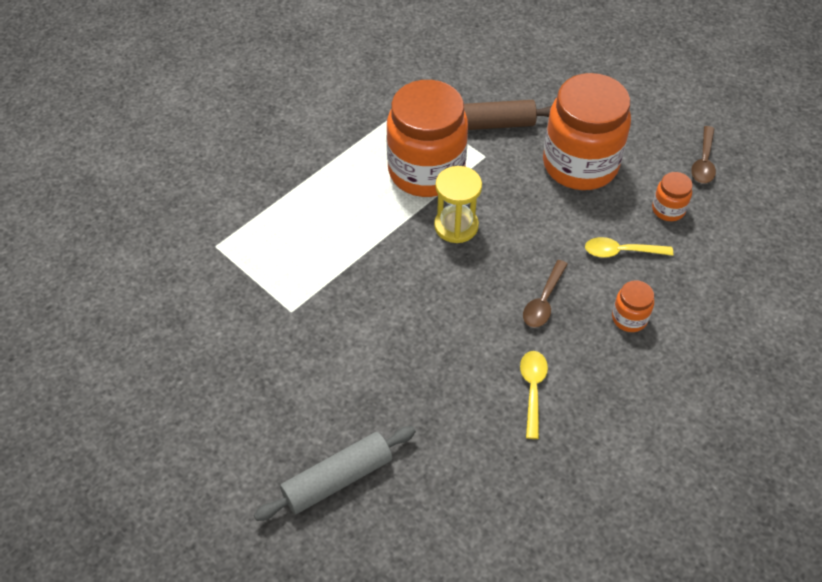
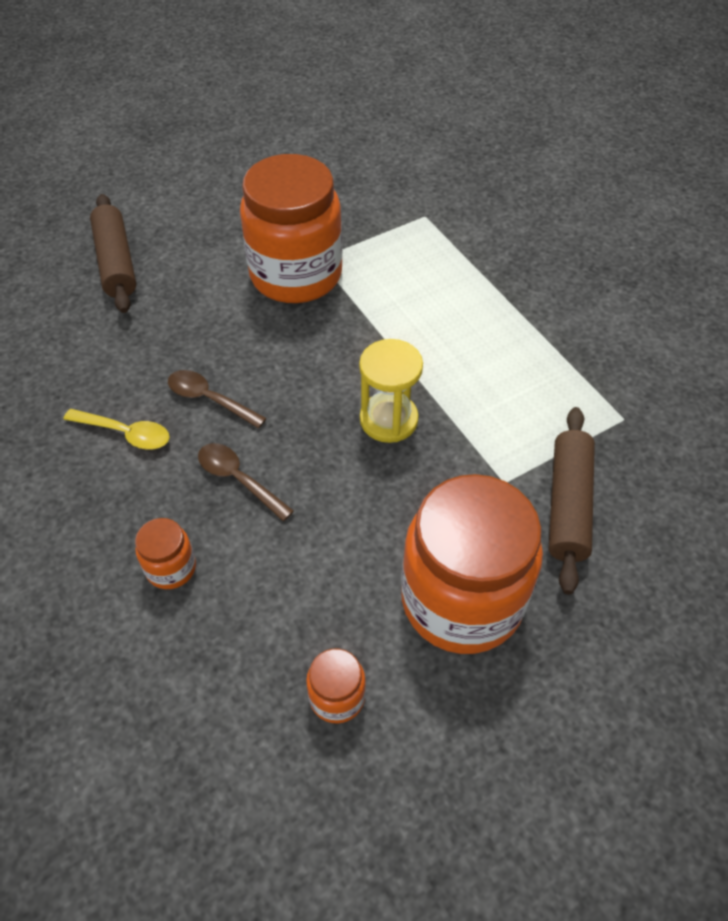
camera: 105 degrees right, 0 degrees up
grey rolling pin [254,426,416,521] -> brown rolling pin [90,194,136,313]
orange jar [387,80,468,197] -> orange jar moved to [240,154,343,303]
yellow spoon [585,237,673,258] -> none
brown spoon [691,126,716,184] -> brown spoon moved to [168,370,267,428]

